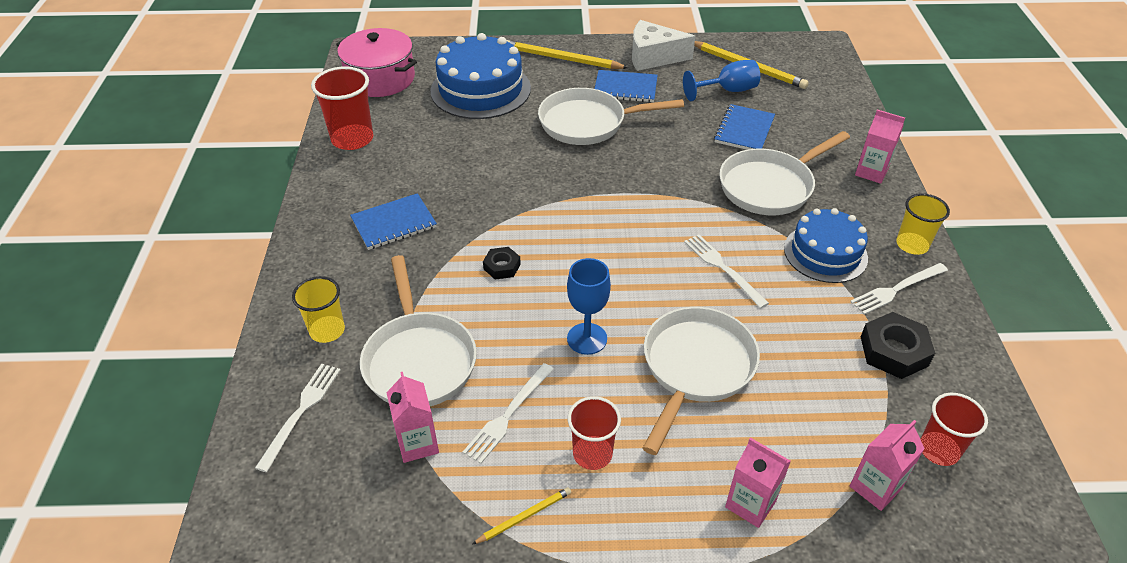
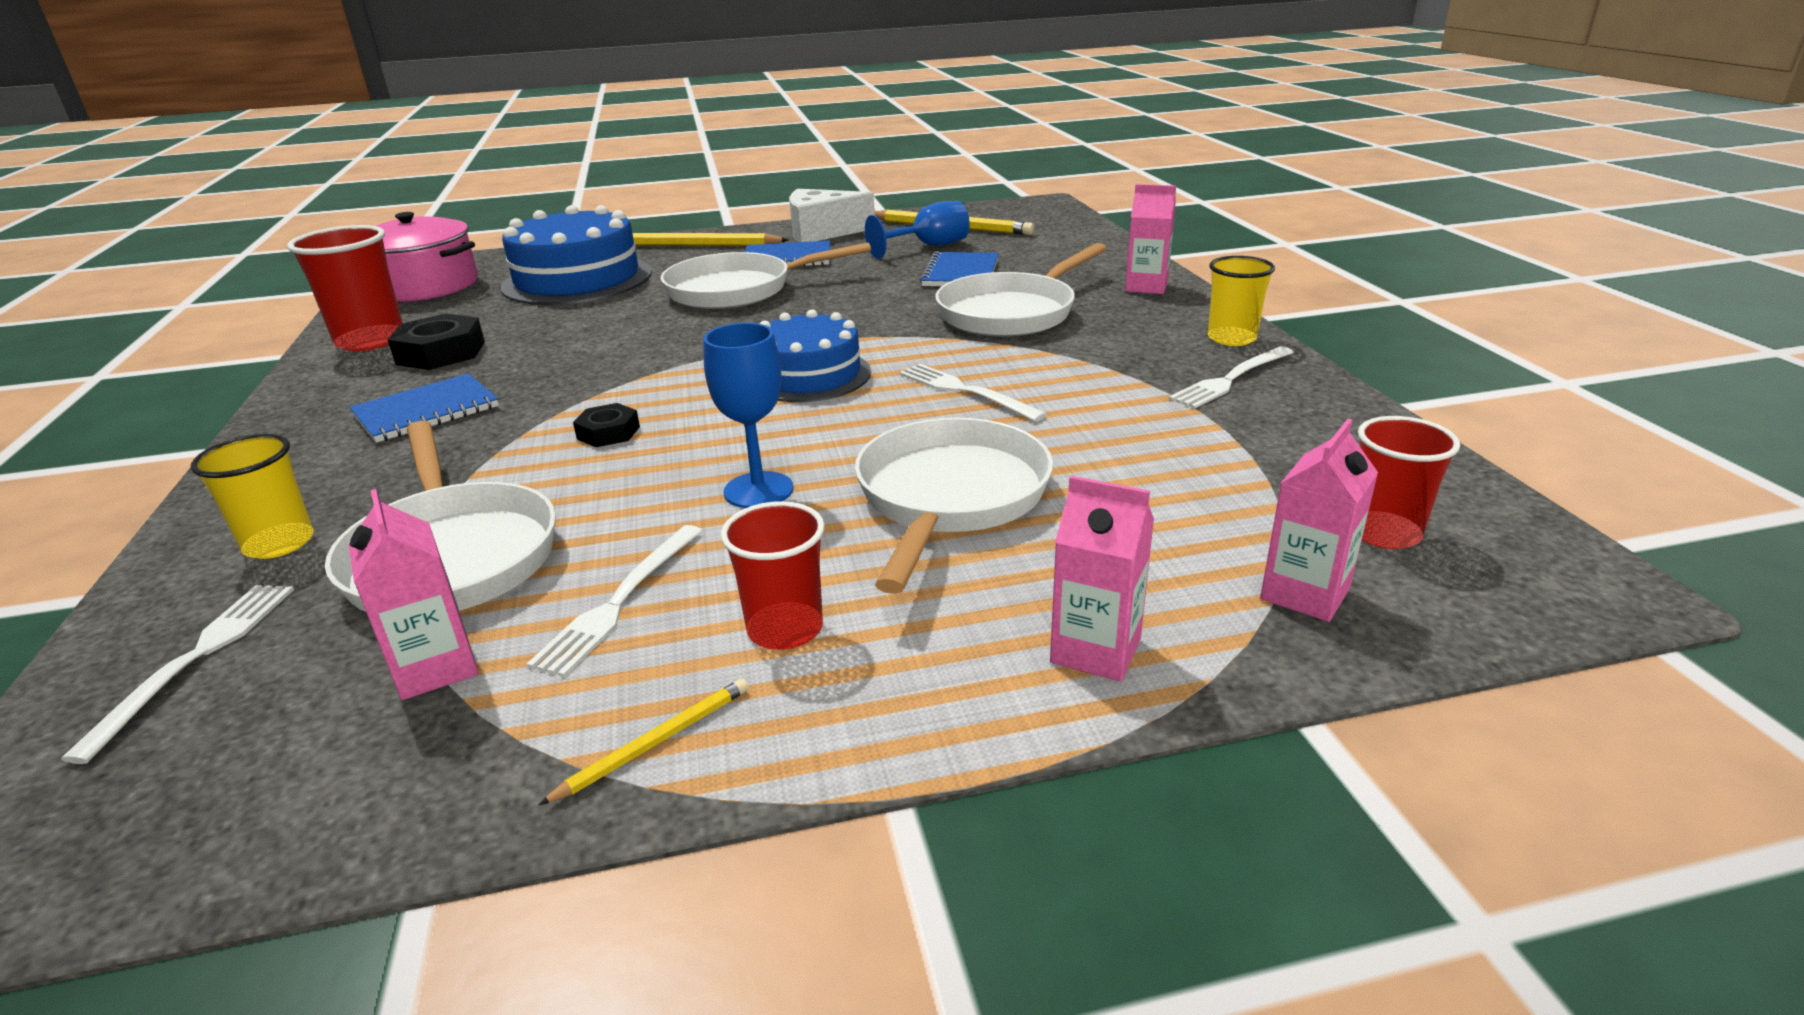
camera: 10 degrees left, 15 degrees down
blue cake [784,208,868,283] -> blue cake moved to [760,309,871,402]
black nut [861,312,935,379] -> black nut moved to [388,313,485,370]

